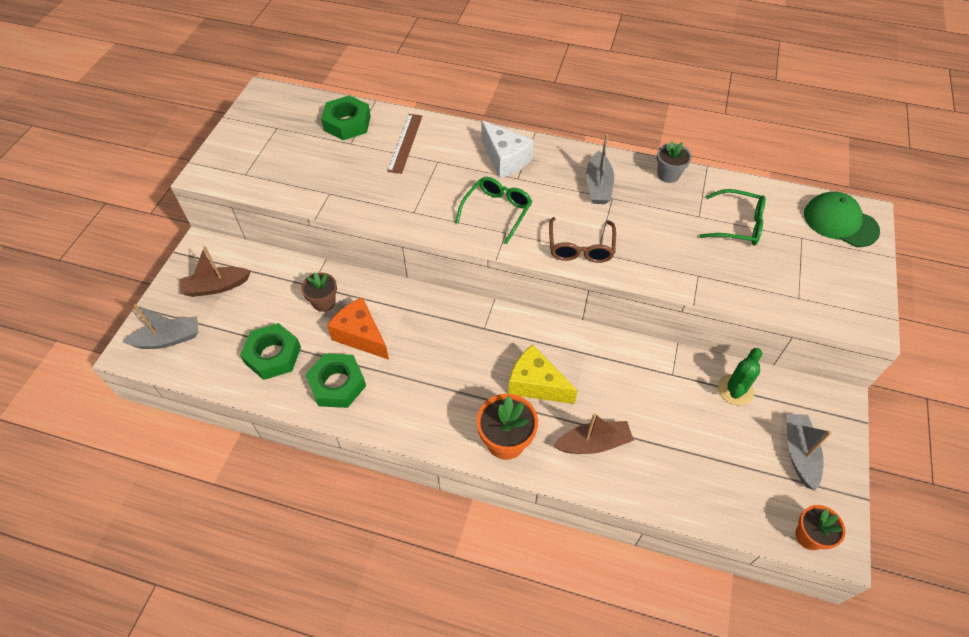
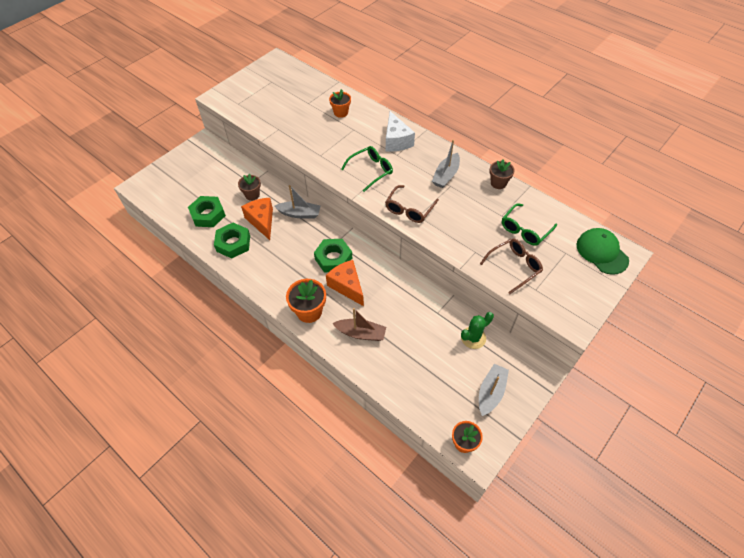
camera: 25 degrees right, 0 degrees up
grey boat [123,304,198,349] -> grey boat moved to [274,185,320,218]
brown boat [180,246,251,297] -> none
green nut [321,95,371,140] -> green nut moved to [314,239,352,272]
brown ruler [387,114,422,174] -> orange flower pot [329,89,351,118]
yellow cheese [508,345,578,404] -> orange cheese [326,260,364,306]
grey flower pot [657,141,692,183] -> brown flower pot [490,159,515,189]
green glasses [699,189,766,246] -> green glasses turned 90 degrees clockwise [502,203,557,246]
none -> brown glasses [480,239,543,294]

